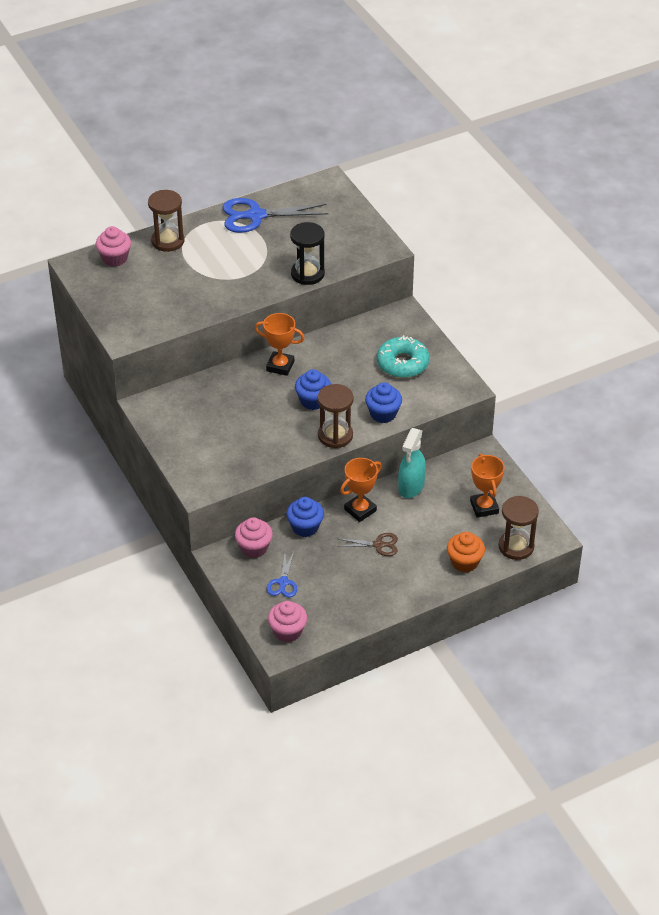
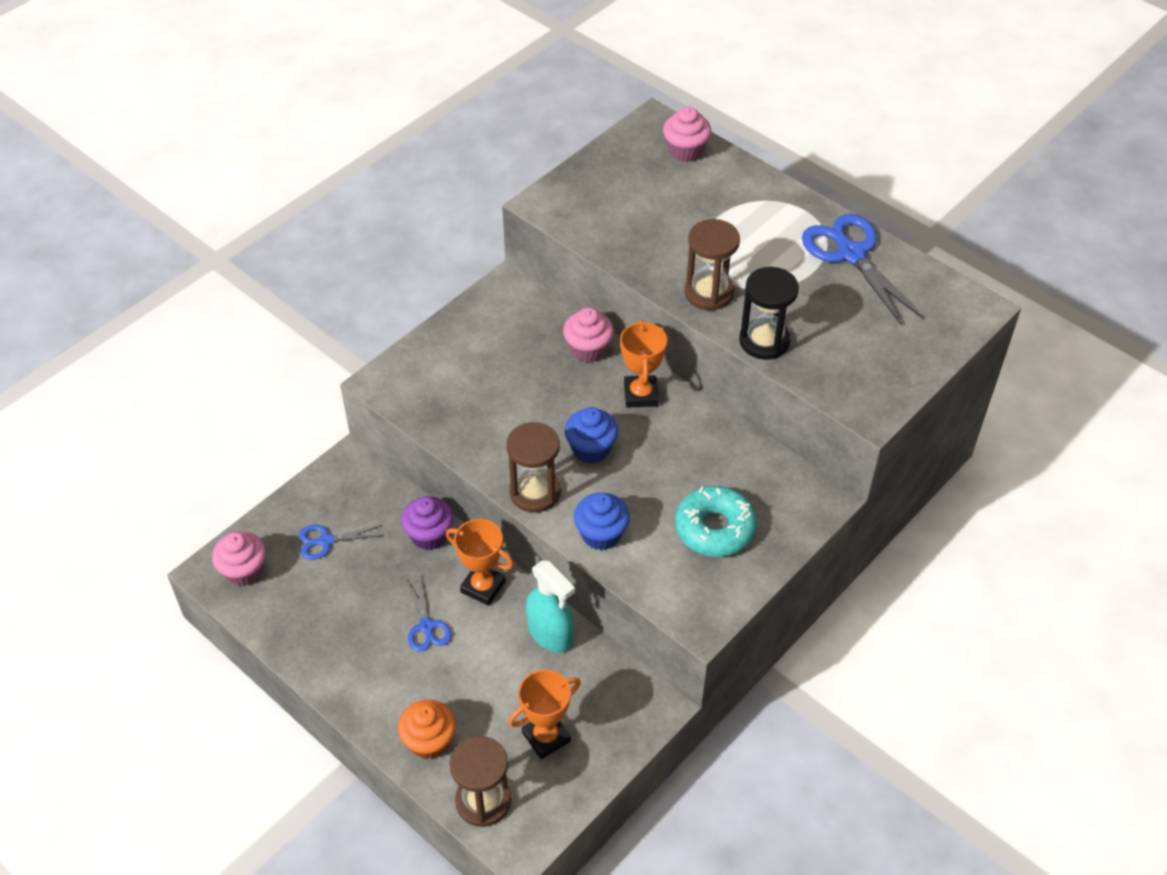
camera: 70 degrees right, 5 degrees up
brown hourglass [148,190,185,252] -> brown hourglass moved to [684,219,740,310]
pink cupcake [235,517,273,558] -> pink cupcake moved to [563,308,614,362]
blue cupcake [286,497,324,537] -> purple cupcake [401,496,454,550]
brown scissors [337,533,398,556] -> blue scissors [406,575,452,652]
turquoise spray bottle [398,428,426,498] -> turquoise spray bottle turned 135 degrees counterclockwise [526,560,575,653]

